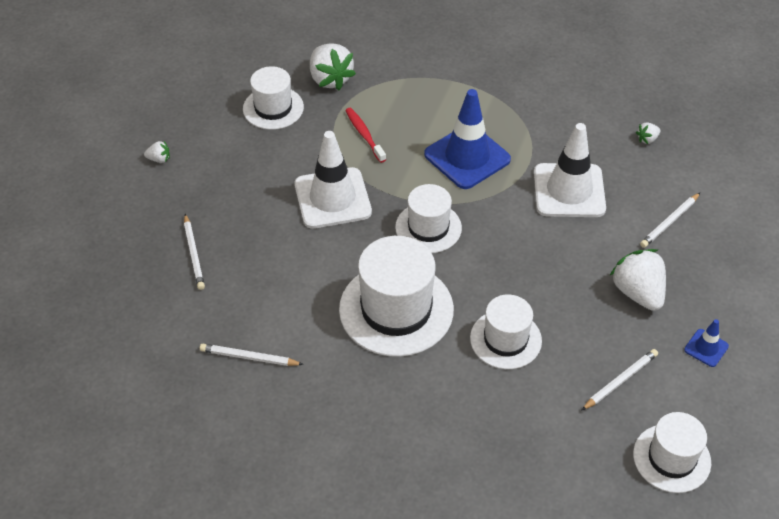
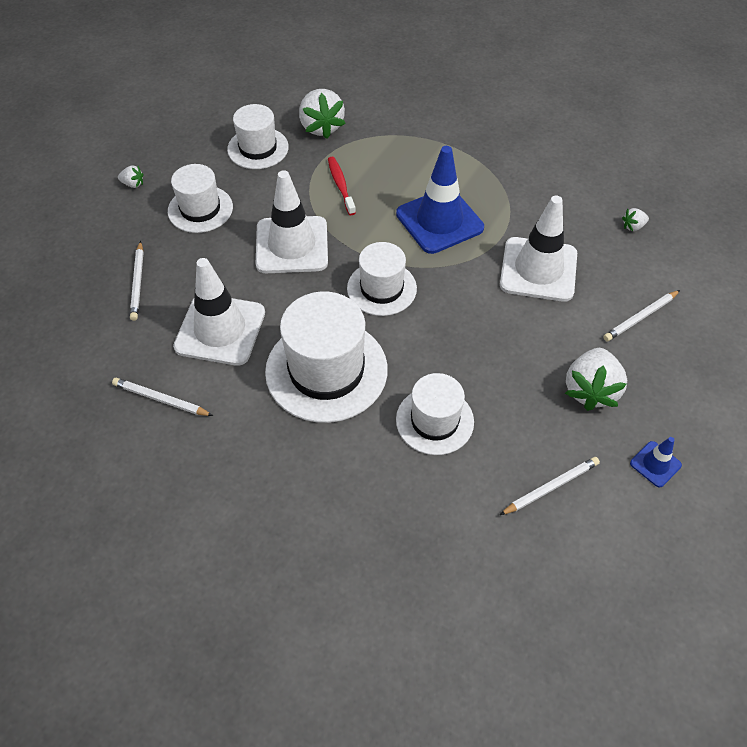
camera: 10 degrees right, 5 degrees up
white strawberry [610,249,666,311] -> white strawberry turned 150 degrees counterclockwise [565,348,627,411]
white hat [633,412,711,493] -> white hat moved to [168,164,233,233]
none -> white traffic cone [173,258,265,366]

